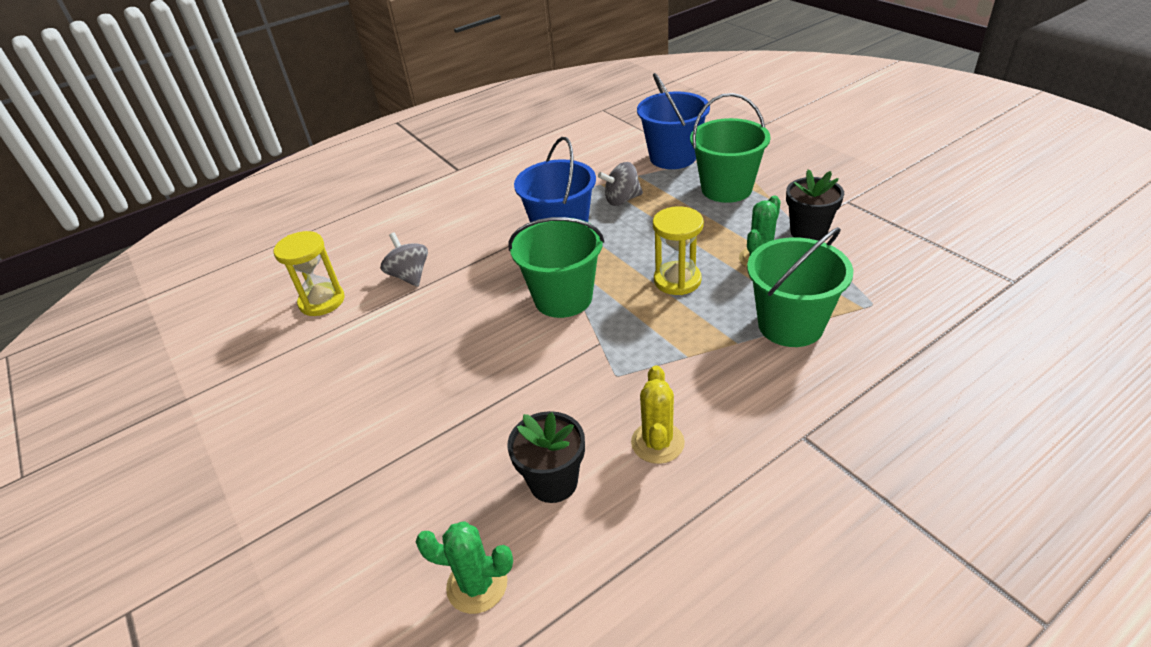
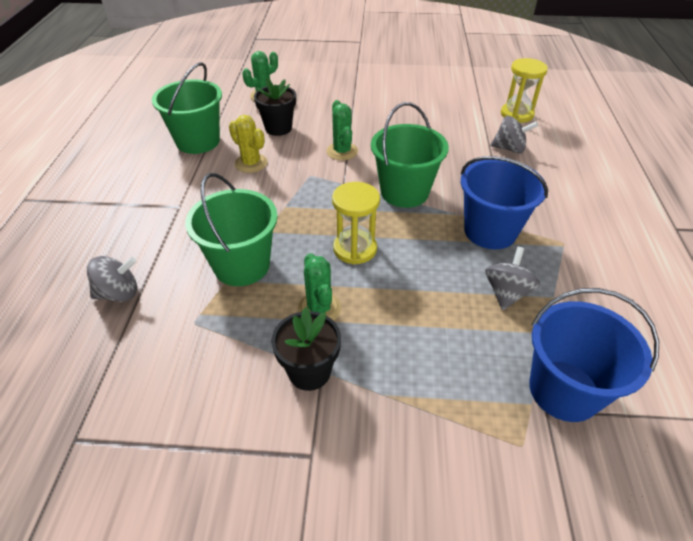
camera: 125 degrees right, 5 degrees up
green bucket [690,93,771,203] -> green bucket moved to [152,62,222,154]
none -> grey spinning top [87,256,137,302]
none -> green cactus [326,100,358,160]

